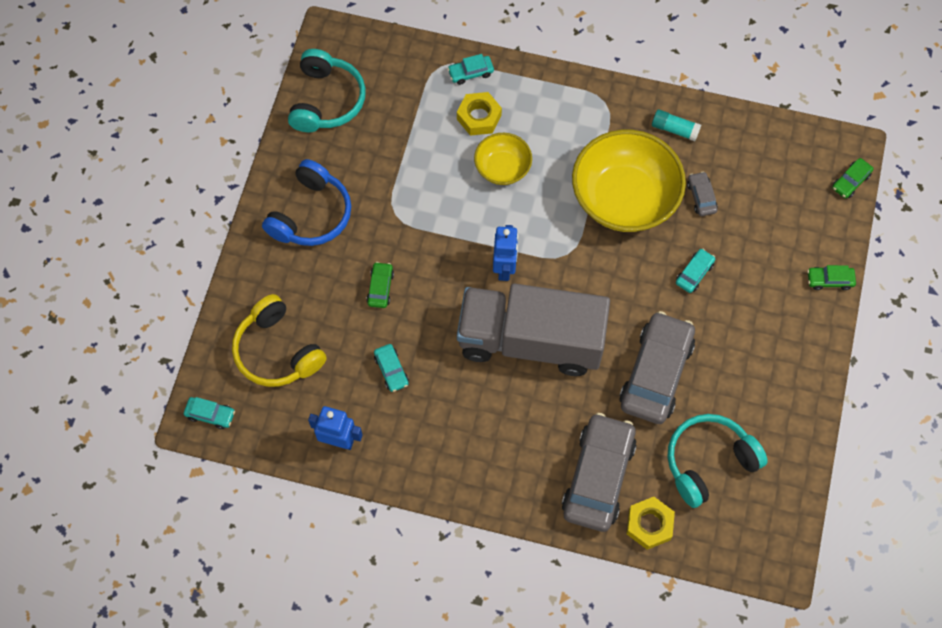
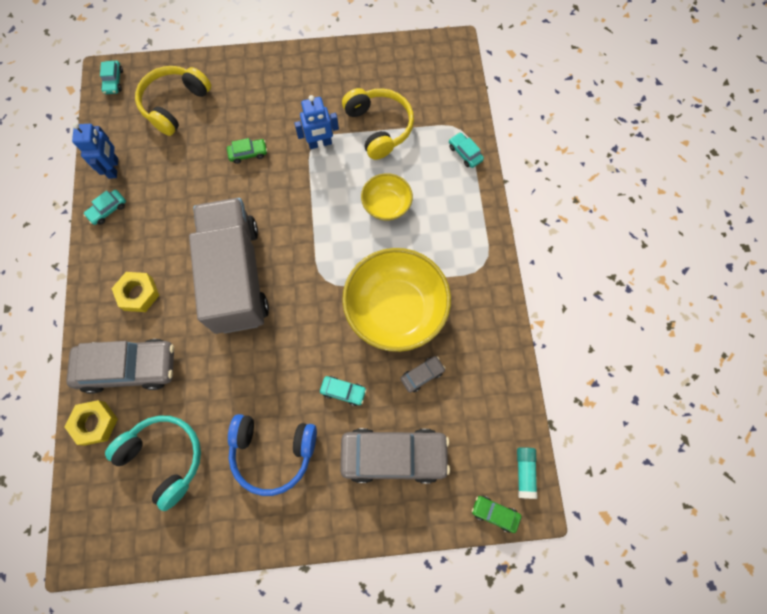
camera: 70 degrees right, 5 degrees up
blue headphones [262,159,351,246] -> blue headphones moved to [228,414,317,496]
turquoise headphones [288,49,366,132] -> none
turquoise car [374,344,409,392] -> turquoise car moved to [84,190,126,225]
yellow nut [457,92,502,136] -> yellow nut moved to [111,272,159,312]
blue robot [493,225,518,281] -> blue robot moved to [294,95,339,149]
grey car [619,311,695,424] -> grey car moved to [340,428,450,484]
turquoise glue stick [652,109,701,141] -> turquoise glue stick moved to [517,447,537,499]
green car [807,265,856,290] -> none
none -> yellow headphones [342,88,414,160]

